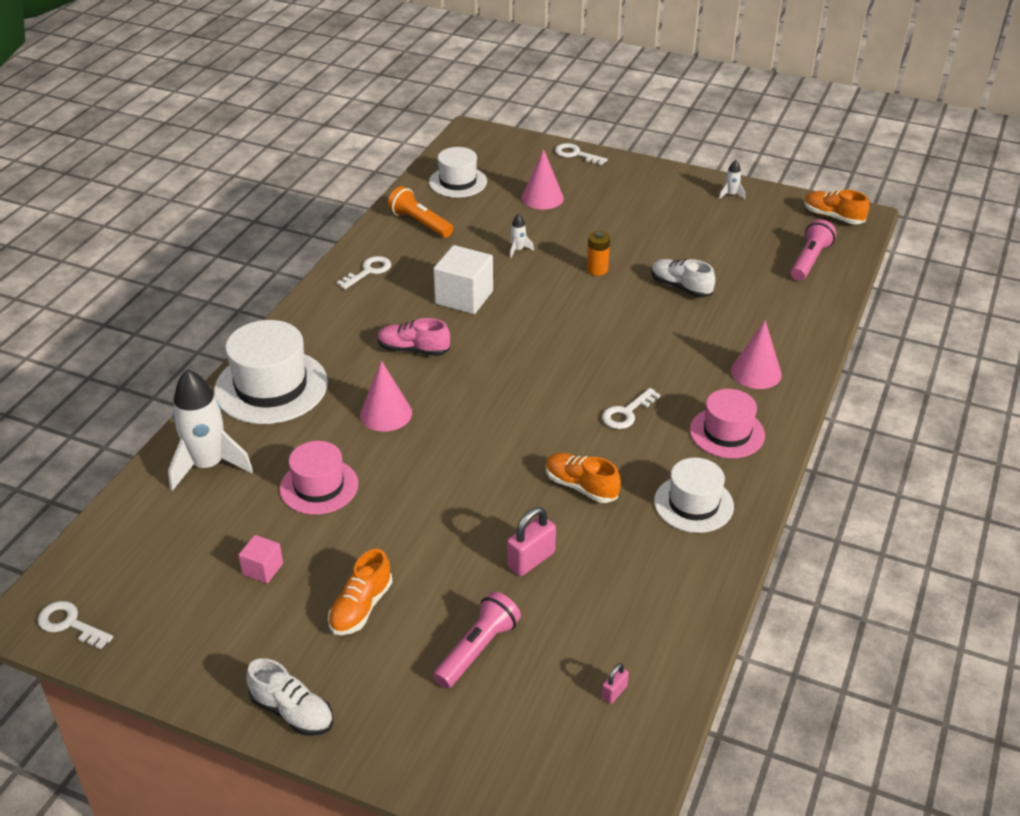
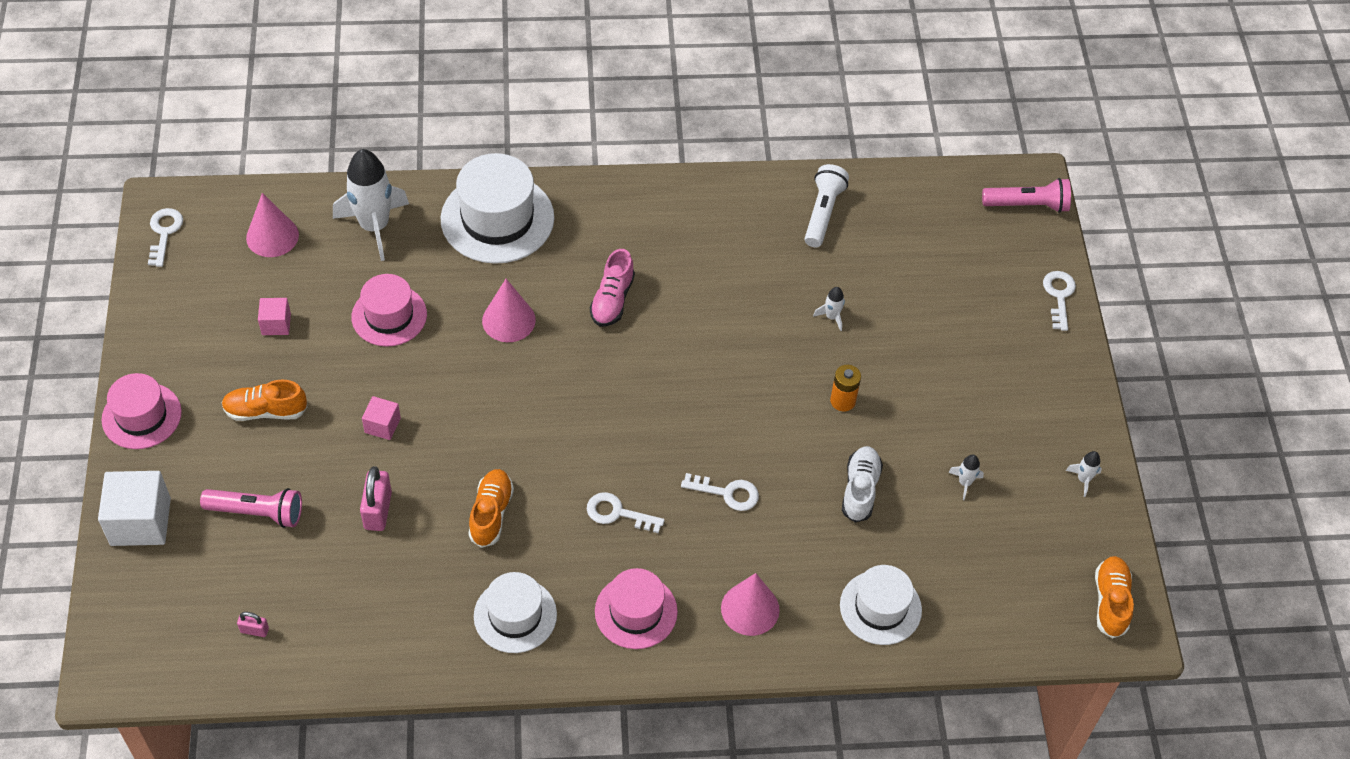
camera: 60 degrees right, 15 degrees up
white shoe [246,658,333,736] -> pink hat [102,373,182,449]
white key [337,256,391,289] -> white key moved to [681,473,759,511]
pink shoe [378,318,450,356] -> pink shoe turned 150 degrees counterclockwise [590,249,635,326]
orange flashlight [388,186,453,238] -> white flashlight [805,164,849,247]
white hat [429,147,487,198] -> white hat moved to [840,565,922,645]
white cube [433,245,493,314] -> white cube moved to [98,471,171,546]
pink padlock [507,507,556,576] -> pink padlock turned 75 degrees clockwise [360,466,392,531]
pink cone [522,149,564,210] -> pink cone moved to [246,193,299,257]
pink flashlight [791,219,836,281] -> pink flashlight moved to [982,178,1071,213]
none -> pink cube [362,396,401,440]
none -> white rocket [948,454,984,500]

